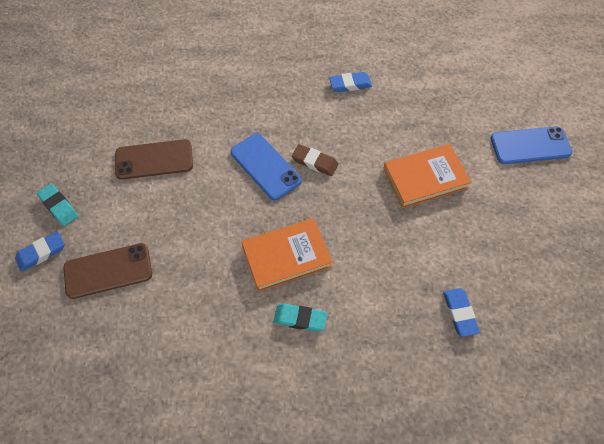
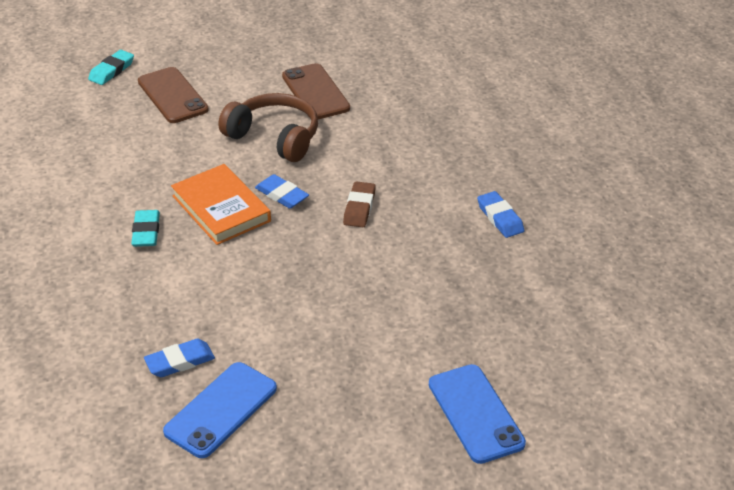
camera: 75 degrees right, 20 degrees down
blue eraser [15,231,65,272] -> blue eraser moved to [255,174,309,209]
turquoise eraser [37,184,78,226] -> turquoise eraser moved to [88,50,134,85]
blue phone [230,133,302,201] -> blue phone moved to [163,362,277,458]
orange book [383,144,471,208] -> none
none -> brown headphones [218,93,318,162]

